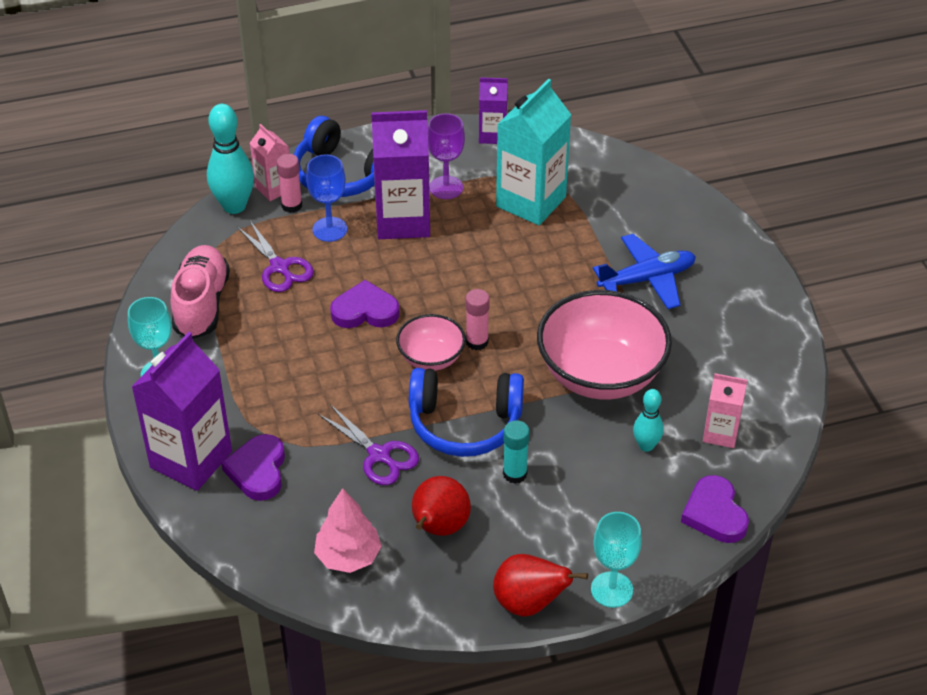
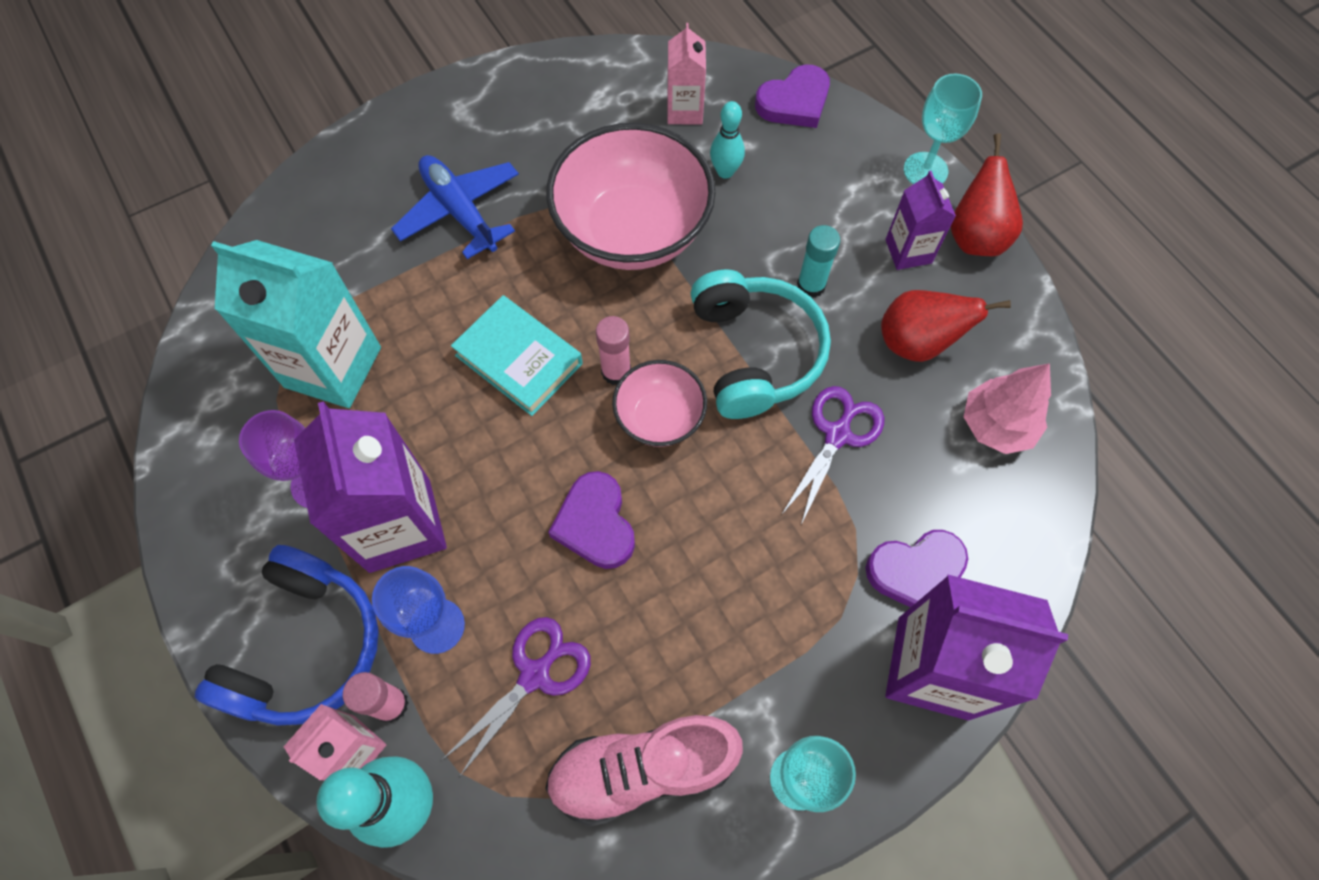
camera: 105 degrees left, 20 degrees up
blue headphones [409,368,524,457] -> turquoise headphones [691,269,831,419]
purple carton [479,77,508,144] -> purple carton moved to [886,171,956,270]
none -> turquoise book [451,295,583,416]

